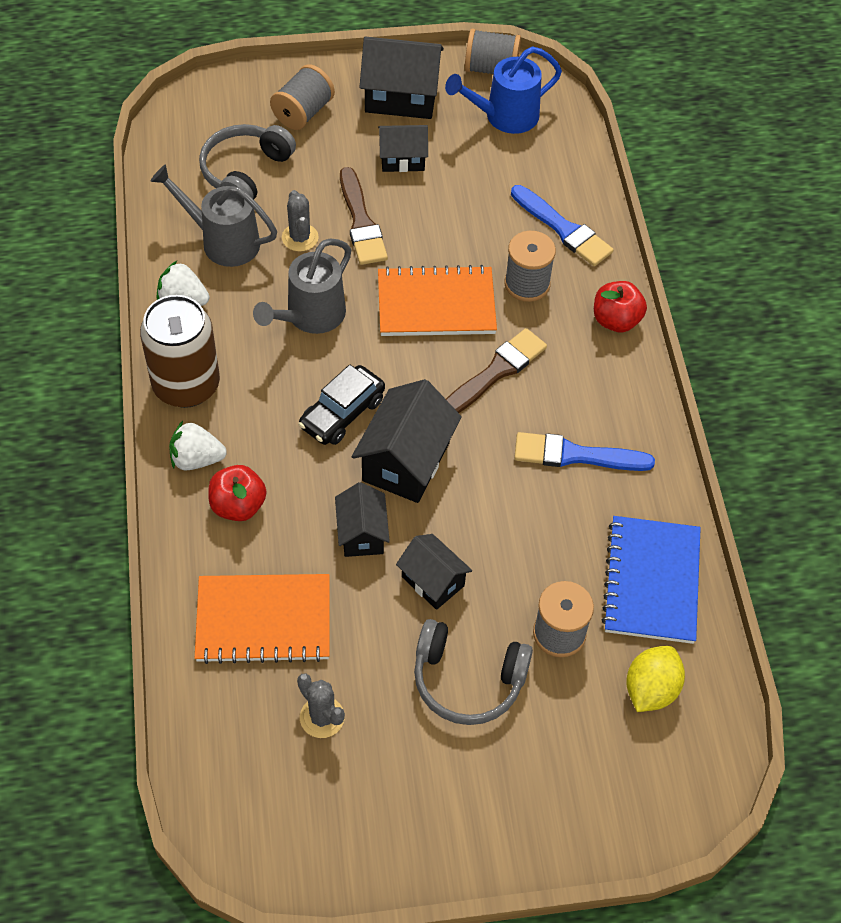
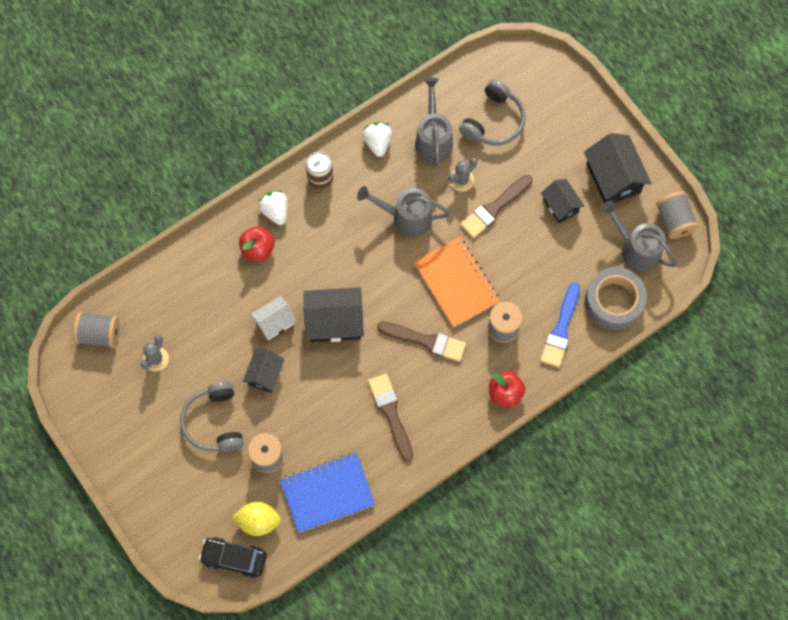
camera: 65 degrees right, 15 degrees up
brown can [140,295,220,408] -> brown can [306,152,333,189], size x0.60
orange notebook [195,574,330,664] -> none
grey headphones [199,124,296,200] -> grey headphones turned 120 degrees clockwise [459,80,526,146]
grey spool [270,64,335,130] -> grey spool moved to [73,312,120,348]
black car [298,364,385,445] -> black car moved to [199,537,267,578]
black house [335,482,390,557] -> white house [251,296,297,340]
blue watering can [445,46,562,134] -> grey watering can [600,200,677,272]
blue brush [514,432,655,471] -> brown brush [368,374,413,462]
none -> grey tape [585,267,647,330]

